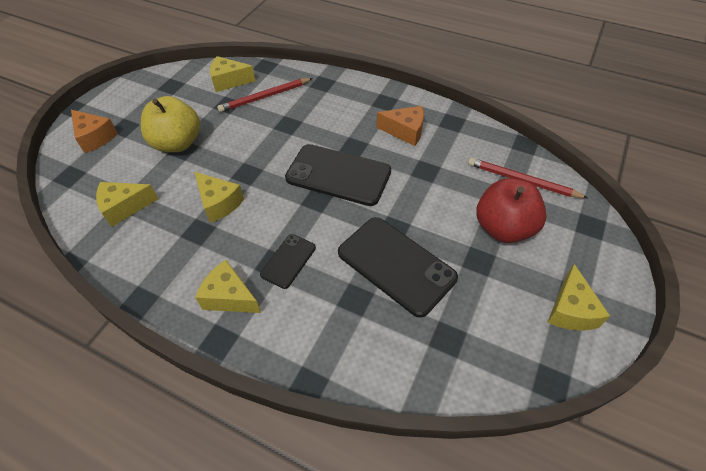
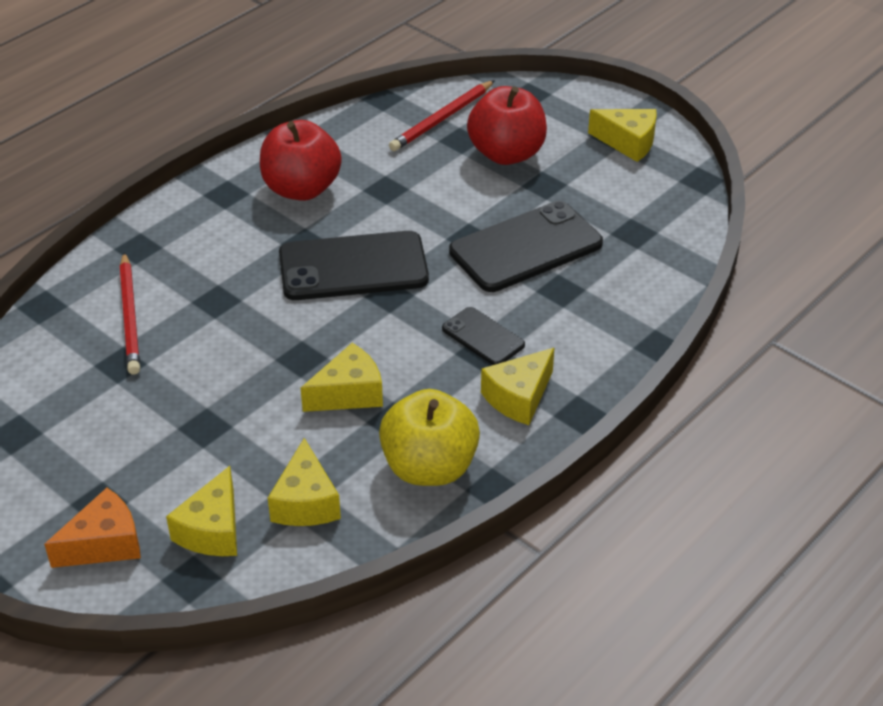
camera: 75 degrees left, 10 degrees down
yellow apple [141,96,200,152] -> yellow apple moved to [379,389,480,486]
yellow cheese [210,56,256,92] -> yellow cheese moved to [166,466,237,556]
black phone [285,144,391,206] -> black phone turned 45 degrees clockwise [279,231,429,300]
orange cheese [377,106,424,146] -> red apple [260,120,342,201]

